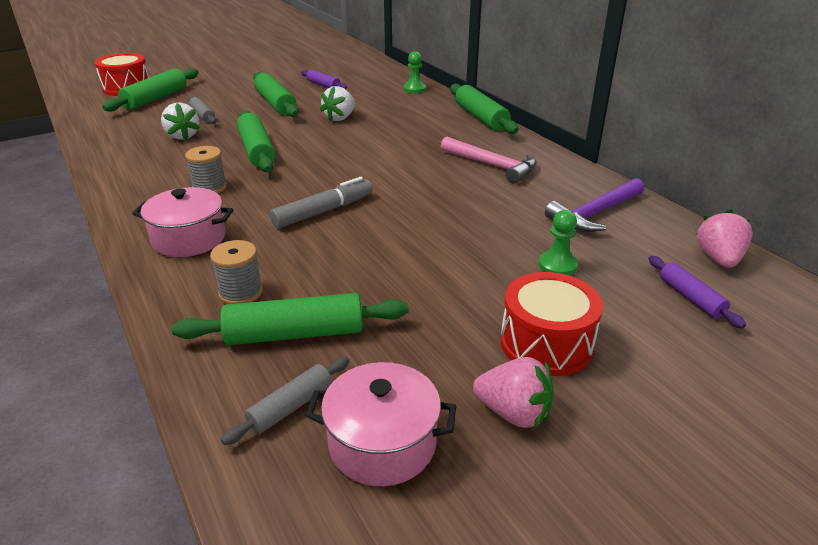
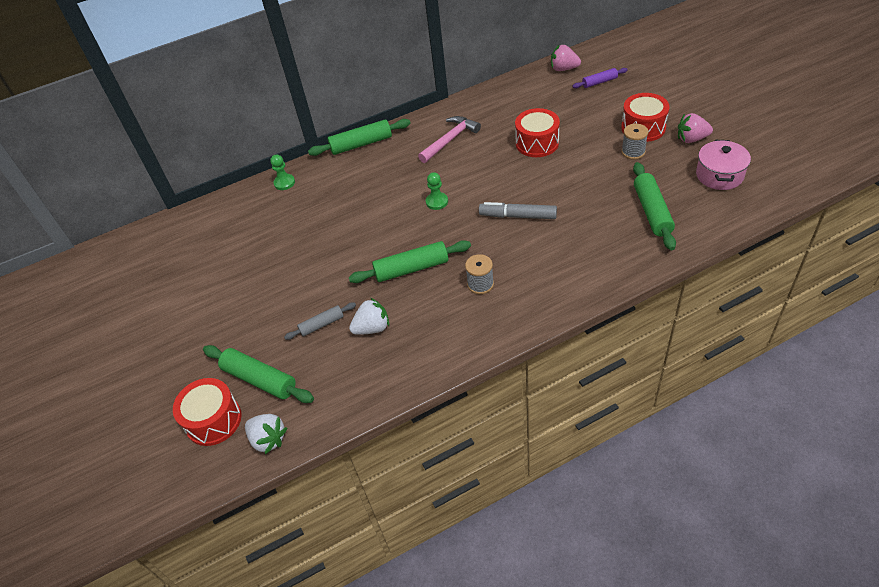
camera: 80 degrees left, 15 degrees up
pink pot [132,187,233,257] -> none
grey spool [210,240,263,304] -> grey spool moved to [621,124,648,159]
grey rolling pin [221,357,349,445] -> none
green rolling pin [253,72,299,117] -> none
grey marker [270,177,373,229] -> grey marker turned 45 degrees counterclockwise [479,202,557,219]
purple rolling pin [301,70,347,89] -> none
white strawberry [320,86,355,121] -> white strawberry moved to [245,414,287,454]
pink strawberry [473,357,554,428] -> pink strawberry turned 120 degrees counterclockwise [678,113,713,143]
green pawn [538,210,578,276] -> green pawn moved to [426,172,448,210]
purple hammer [545,178,644,232] -> none
none -> red drum [515,108,560,157]

